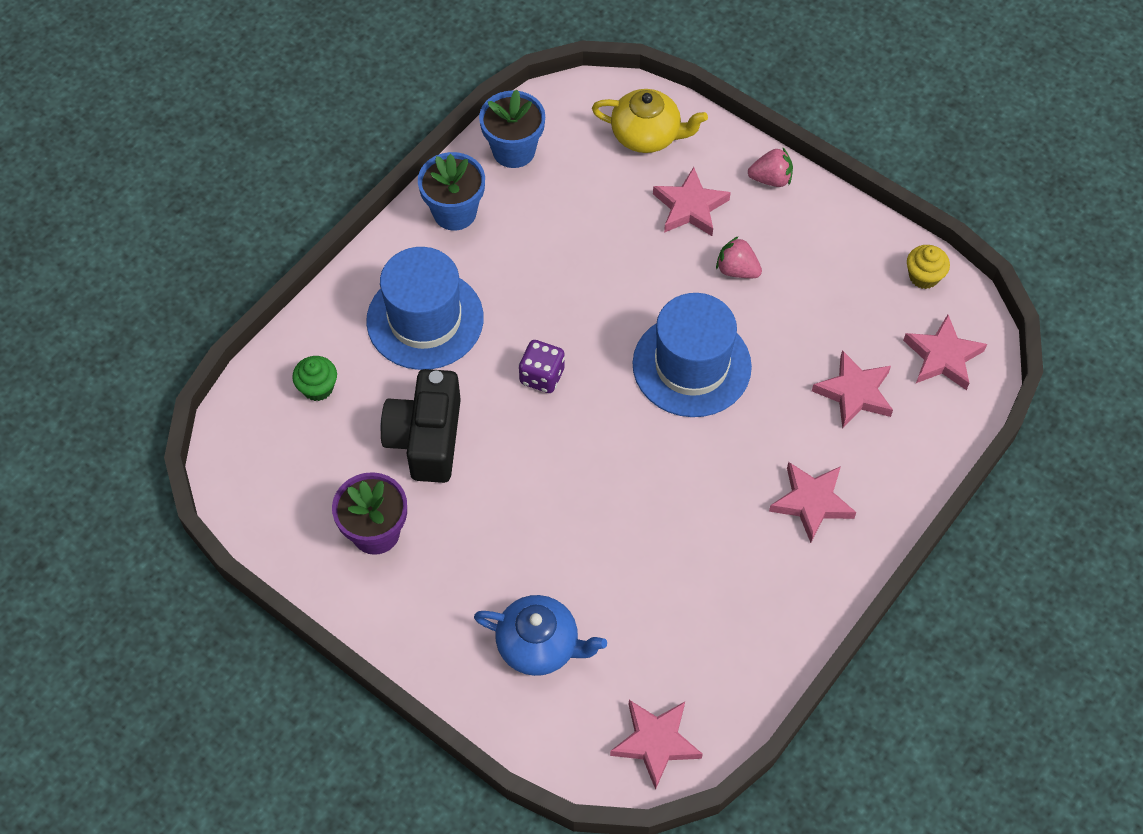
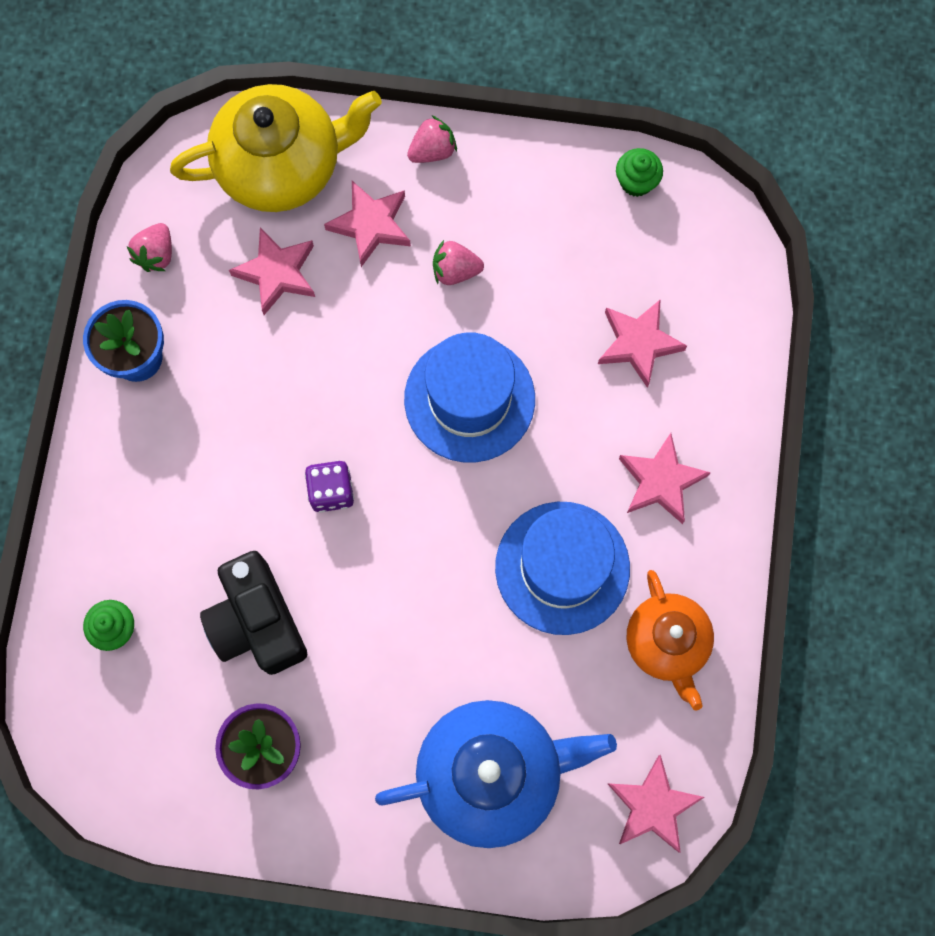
camera: 30 degrees left, 15 degrees up
blue hat [366,247,484,370] -> blue hat moved to [495,502,630,635]
blue teapot [474,595,607,676] -> blue teapot [375,700,617,848], size x1.60
blue flower pot [479,90,545,168] -> pink strawberry [127,223,172,272]
yellow teapot [592,89,708,153] -> yellow teapot [170,84,382,212], size x1.60
pink star [903,315,987,390] -> pink star moved to [229,228,315,315]
yellow cupcake [907,245,950,289] -> green cupcake [616,148,663,197]
none -> orange teapot [627,570,714,710]

